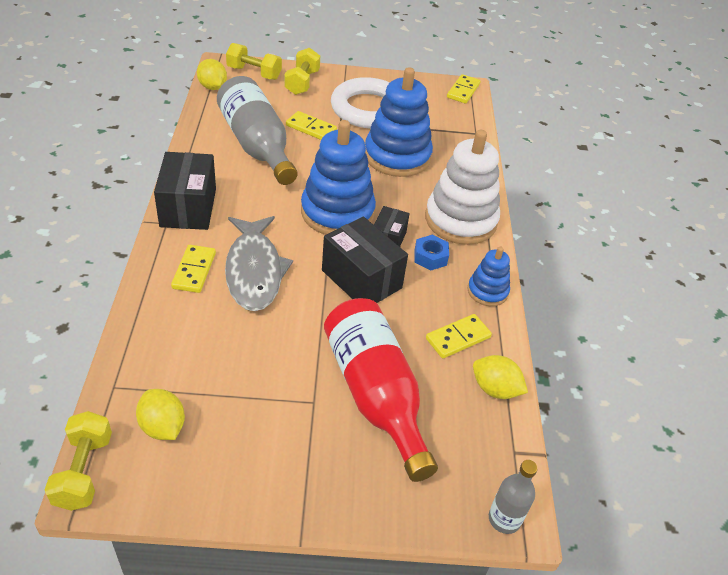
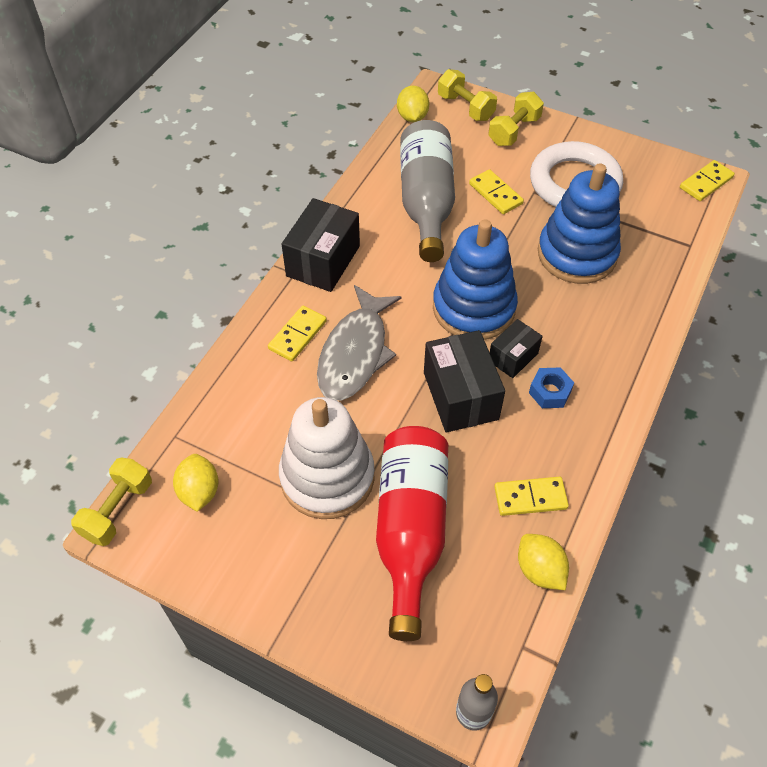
camera: 30 degrees right, 10 degrees up
white stacking toy [425,130,500,245] -> white stacking toy moved to [279,397,375,519]
blue stacking toy [468,247,510,306] -> none

